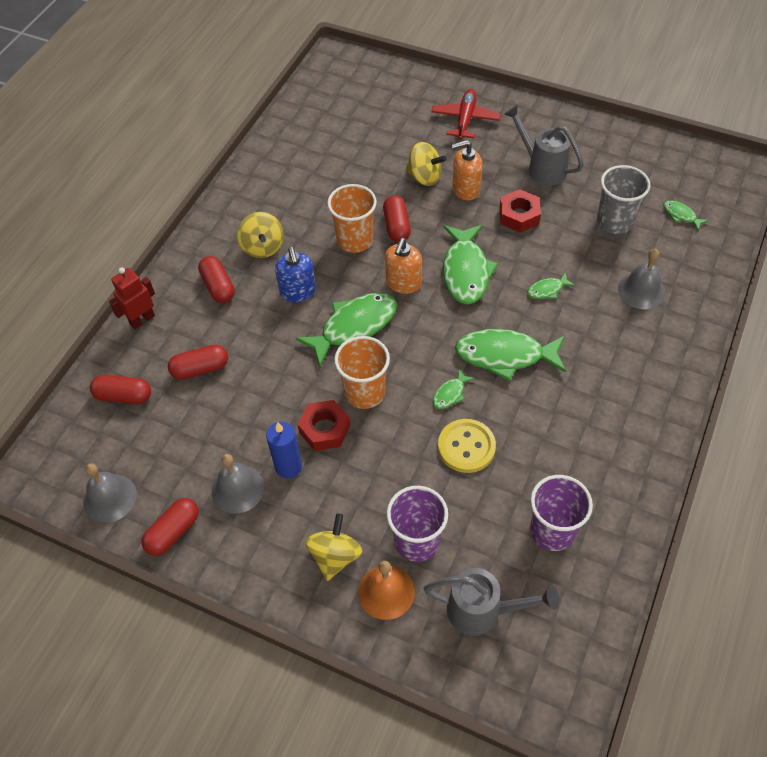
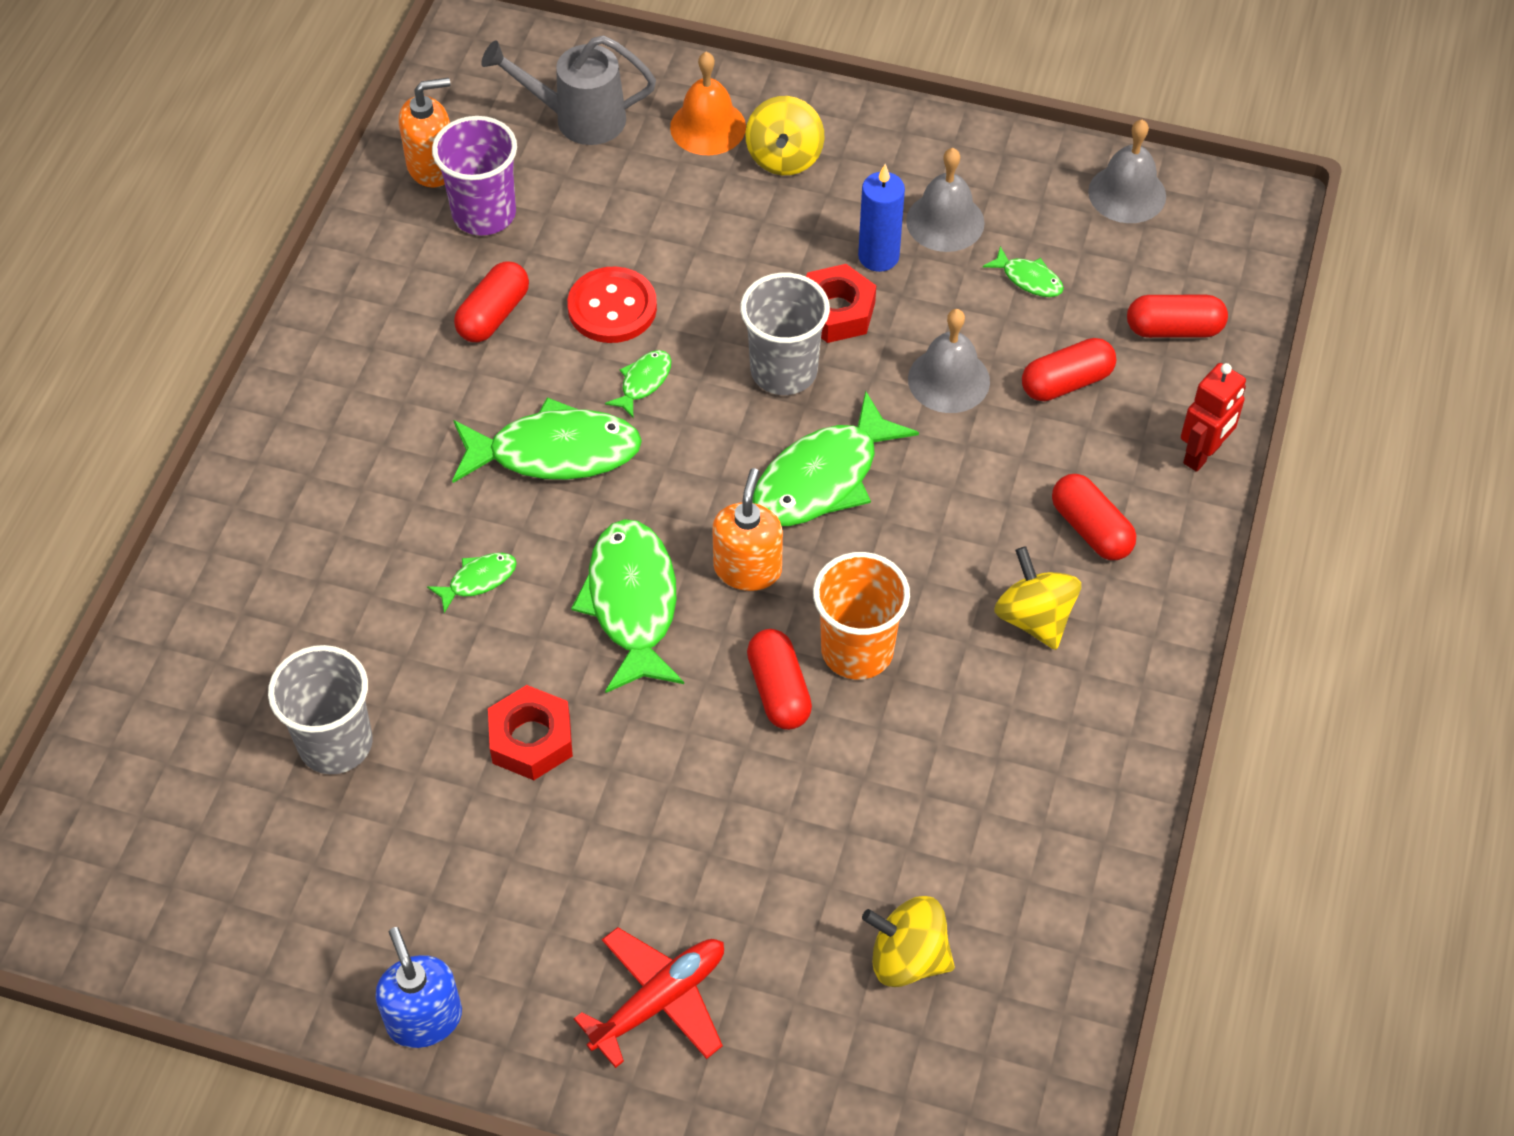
camera: 170 degrees right, 0 degrees up
red capsule [141,498,199,556] -> red capsule moved to [454,261,529,342]
blue soap dispenser [275,247,316,302] -> blue soap dispenser moved to [375,927,462,1048]
orange cup [334,336,390,409] -> grey cup [740,273,830,395]
purple cup [387,486,448,562] -> none
yellow spinning top [405,142,447,186] -> yellow spinning top moved to [862,896,955,987]
red plane [431,89,501,140] -> red plane turned 135 degrees counterclockwise [574,927,724,1068]
yellow button [438,419,496,473] -> red button [567,266,657,343]
orange soap dispenser [451,140,482,201] -> orange soap dispenser moved to [399,78,450,188]
grey watering can [504,105,584,186] -> none
grey bell [618,249,665,309] -> grey bell moved to [908,309,990,413]
green fish [663,200,708,230] -> green fish moved to [983,246,1064,297]

